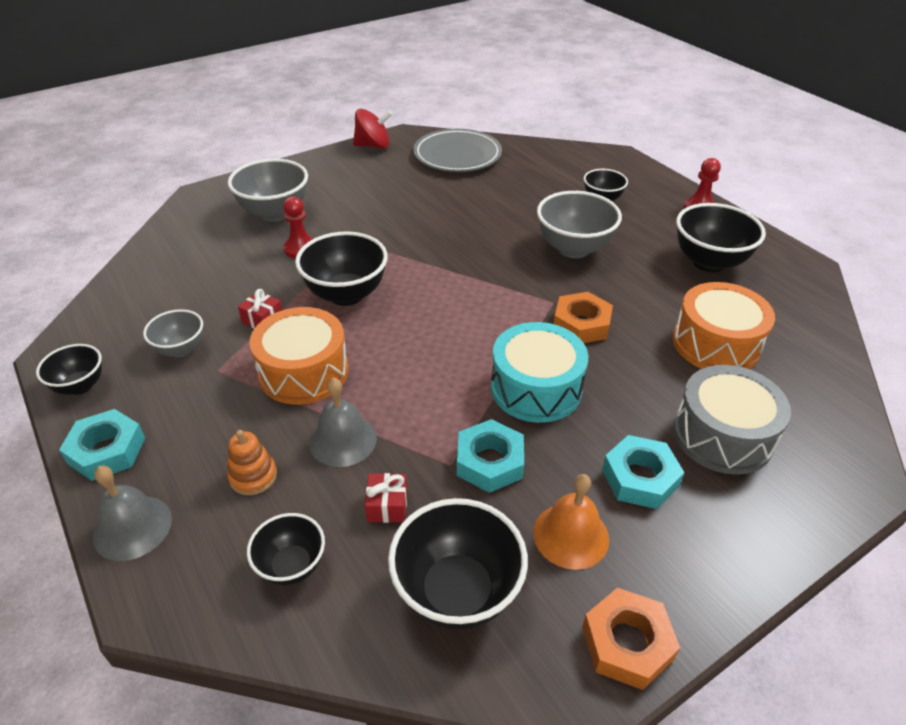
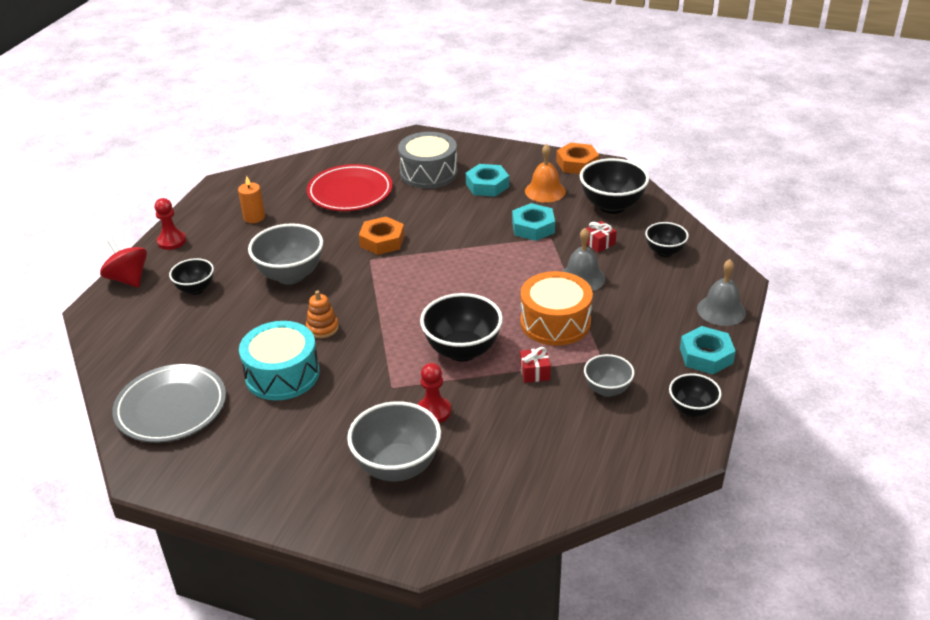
camera: 125 degrees left, 5 degrees down
orange stacking toy [227,430,277,495] -> orange stacking toy moved to [306,290,339,339]
red spinning top [353,109,392,149] -> red spinning top moved to [100,239,147,287]
turquoise drum [491,322,588,423] -> turquoise drum moved to [239,321,319,400]
orange drum [673,282,775,369] -> red plate [307,164,393,211]
black bowl [676,203,766,272] -> orange candle [238,176,265,223]

